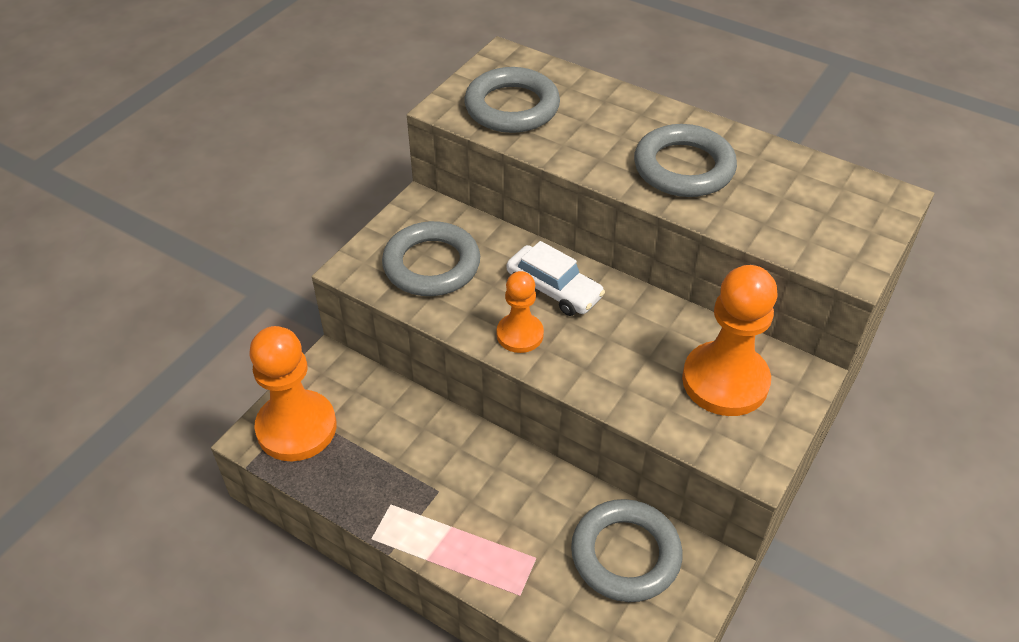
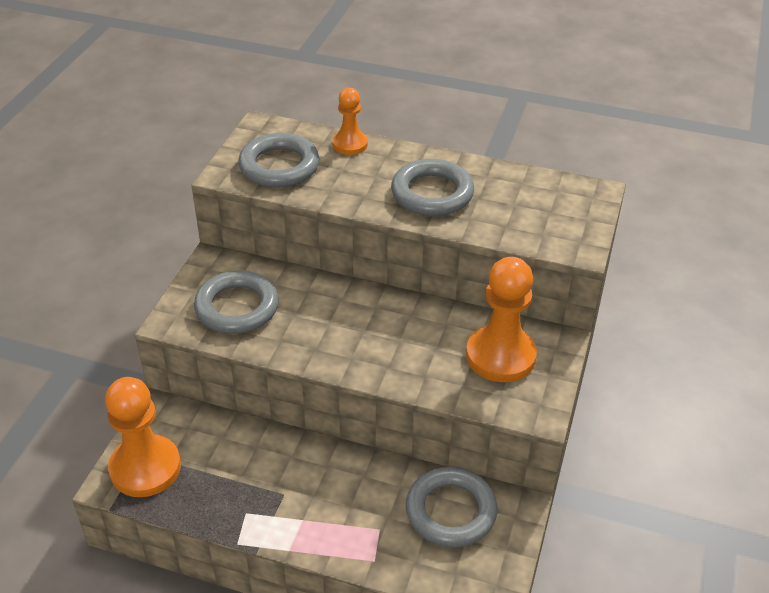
camera: 15 degrees left, 5 degrees down
orange pawn [497,271,544,353] -> orange pawn moved to [332,88,368,155]
white car [507,241,605,316] -> none

